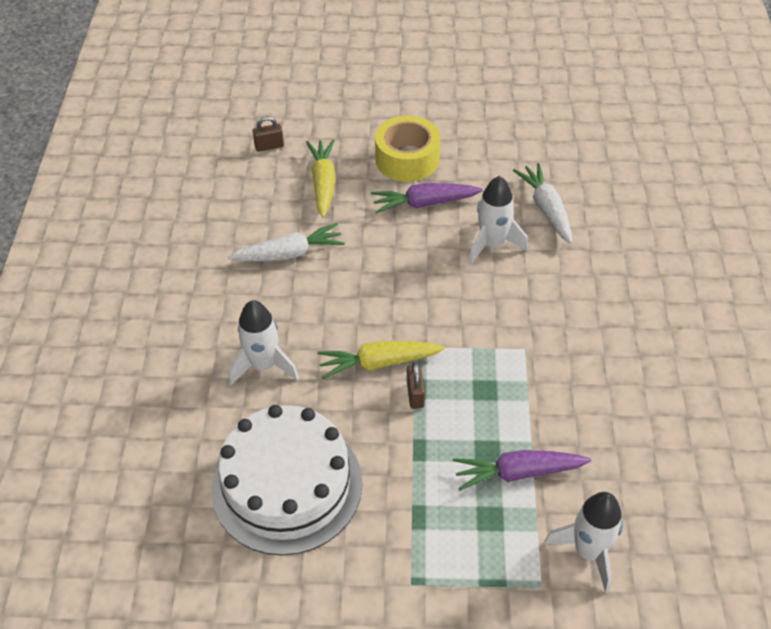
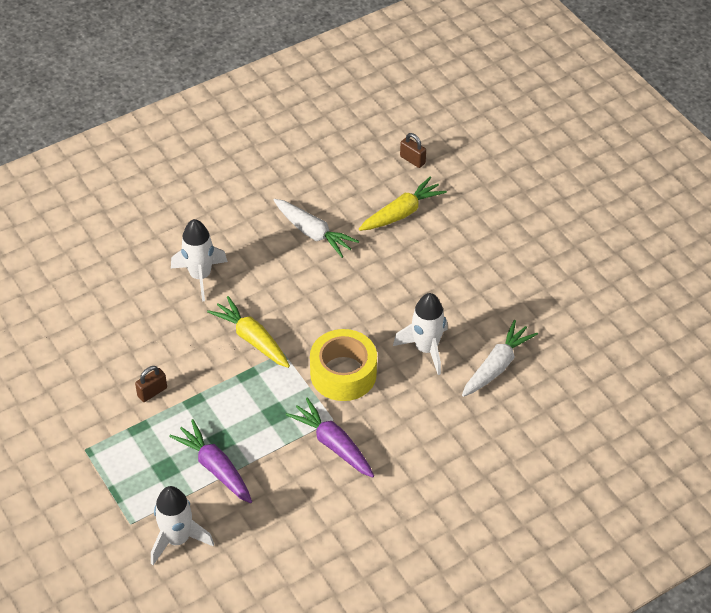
camera: 55 degrees right, 0 degrees up
white cake [212,405,362,556] -> none
purple carrot [371,183,483,214] -> purple carrot moved to [286,398,374,478]
yellow tape [375,115,440,182] -> yellow tape moved to [310,329,377,401]
brown padlock [407,362,425,409] -> brown padlock moved to [135,366,167,402]

